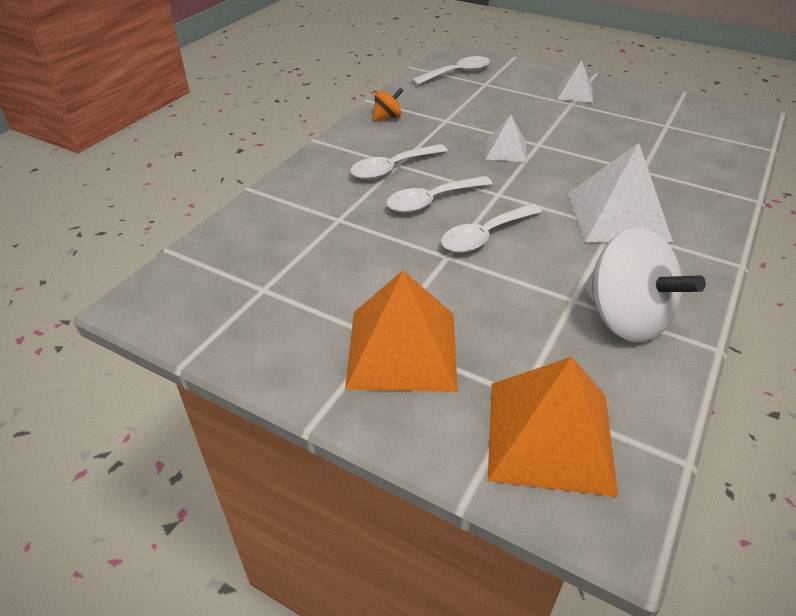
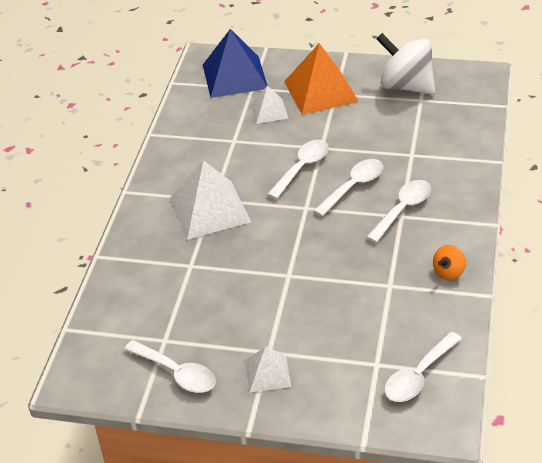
camera: 165 degrees right, 0 degrees up
white pyramid [486,115,527,162] -> white pyramid moved to [251,85,289,124]
orange pyramid [488,357,618,497] -> blue pyramid [203,29,267,98]
white spinning top [584,228,706,343] -> white spinning top moved to [376,33,435,95]
none -> white spoon [124,340,216,393]

